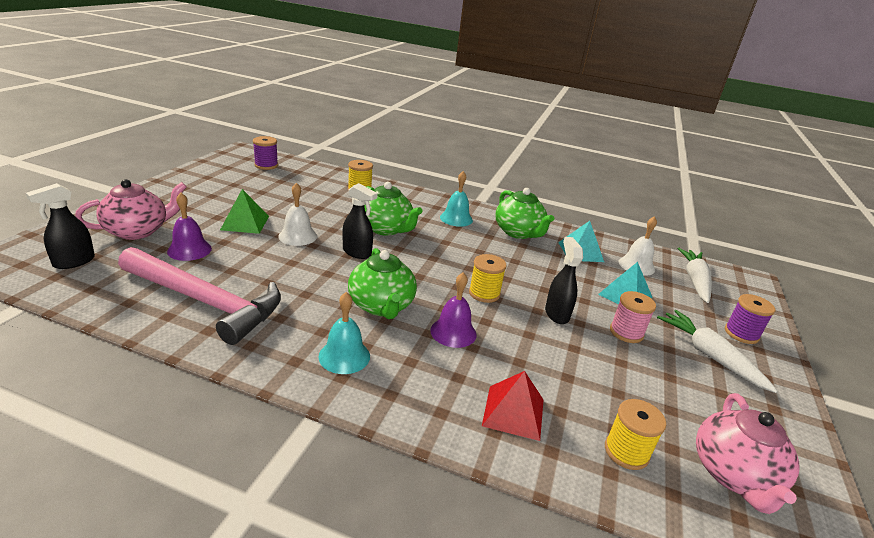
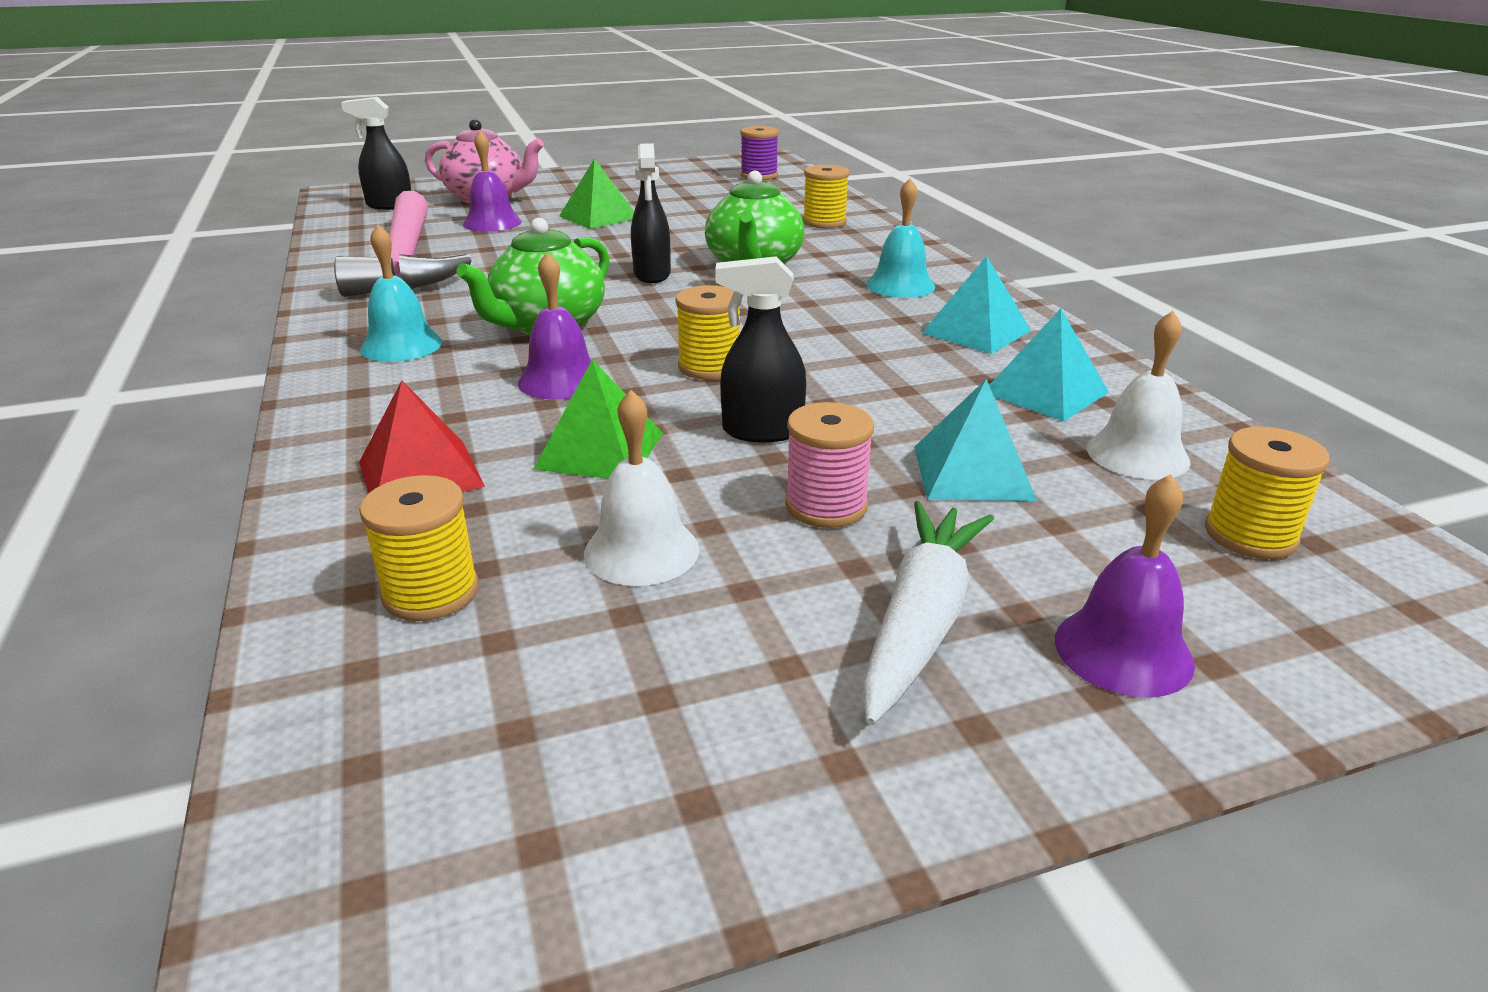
camera: 55 degrees right, 0 degrees up
white bell [278,183,317,246] -> white bell moved to [584,390,699,586]
green teapot [496,188,554,239] -> turquoise pyramid [922,256,1031,354]
black spray bottle [545,237,583,324] -> black spray bottle turned 135 degrees counterclockwise [715,256,806,443]
white carrot [678,248,712,303] -> yellow spool [1205,427,1330,559]
pink teapot [696,393,799,514] -> none
purple spool [725,294,775,344] -> purple bell [1055,474,1195,698]
none -> green pyramid [533,360,663,479]

